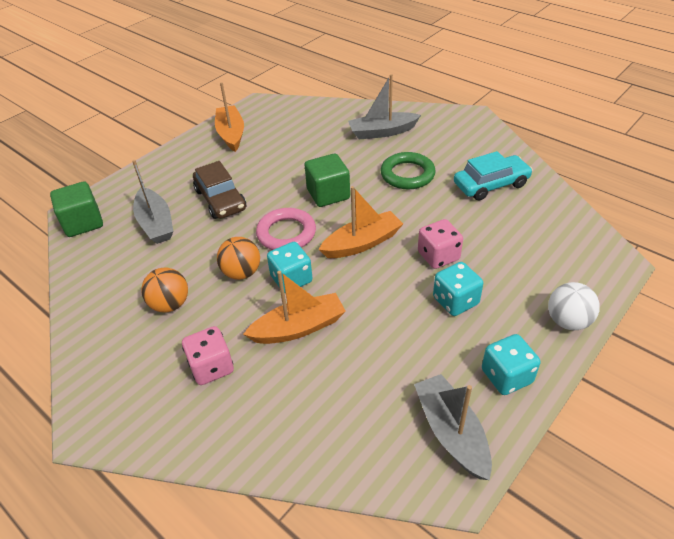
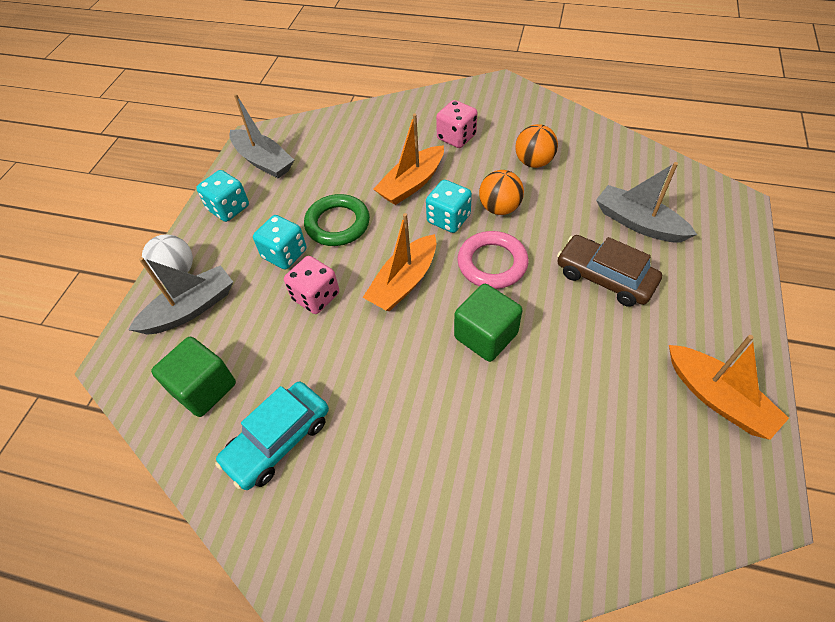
camera: 155 degrees right, 10 degrees up
green cube [50,182,103,237] -> green cube moved to [151,337,236,417]
grey boat [348,74,421,139] -> grey boat moved to [128,257,233,335]
green ring [381,152,436,189] -> green ring moved to [304,194,370,246]

